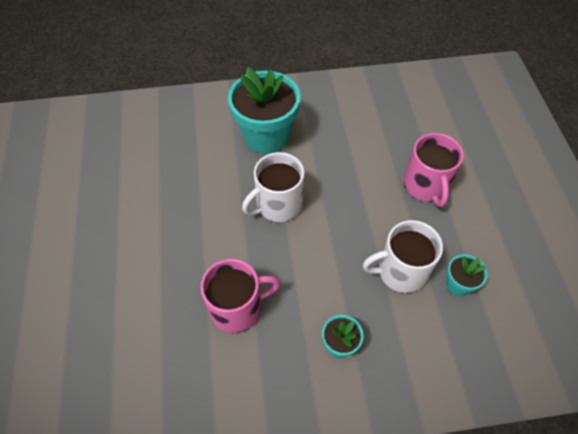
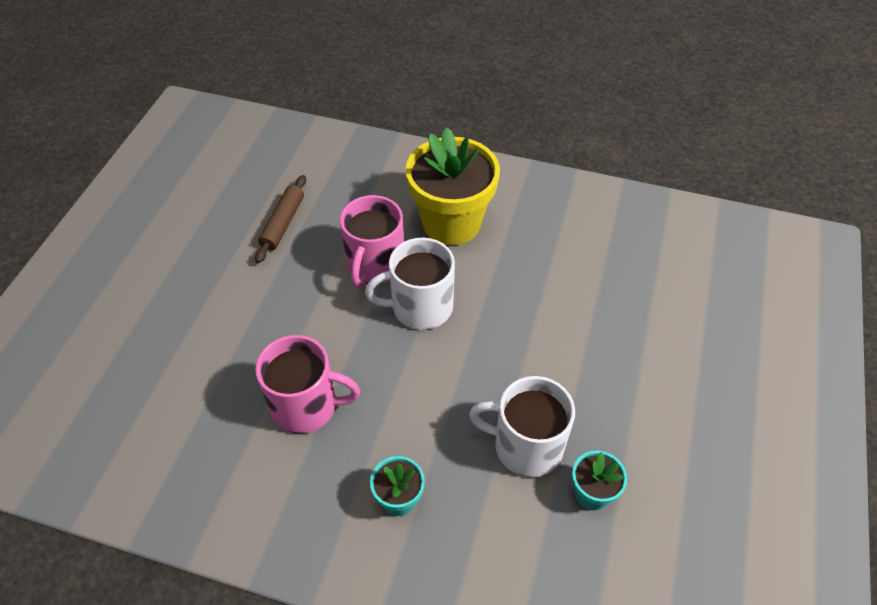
camera: 25 degrees right, 5 degrees down
turquoise flower pot [228,67,301,154] -> yellow flower pot [406,127,500,245]
pink mug [404,133,464,207] -> pink mug moved to [340,195,404,288]
none -> brown rolling pin [255,175,306,263]

